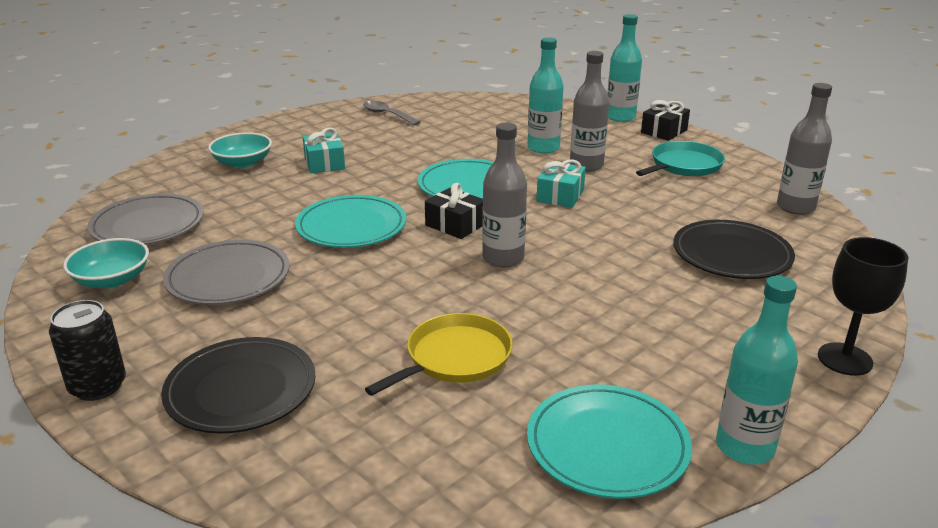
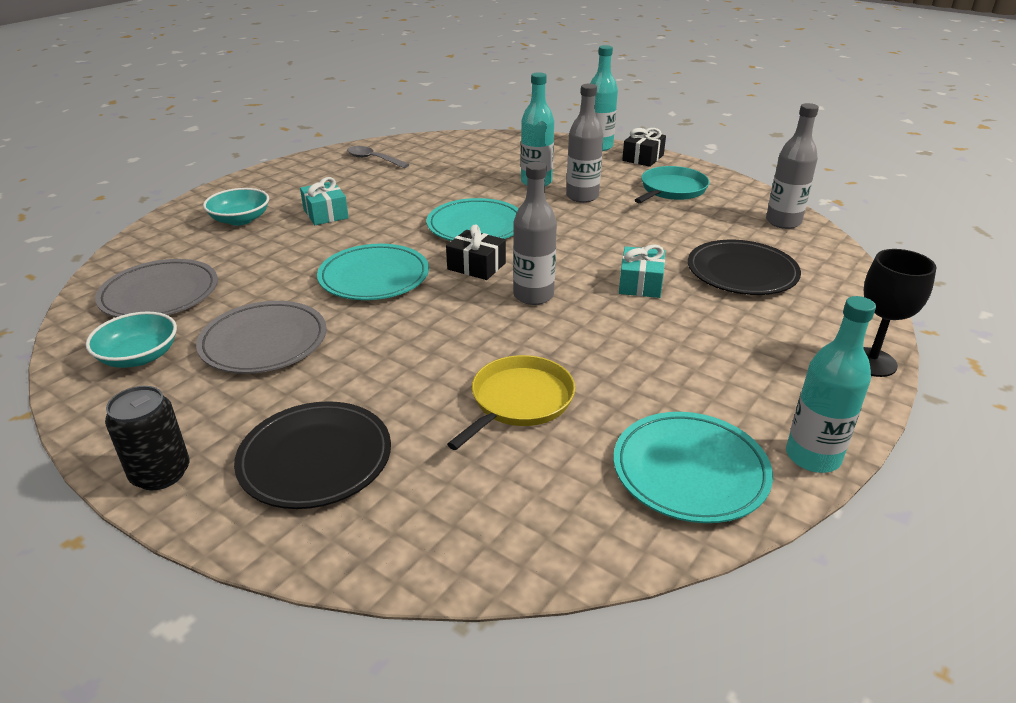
camera: 10 degrees left, 5 degrees up
turquoise gift [537,159,586,208] -> turquoise gift moved to [619,244,665,298]

